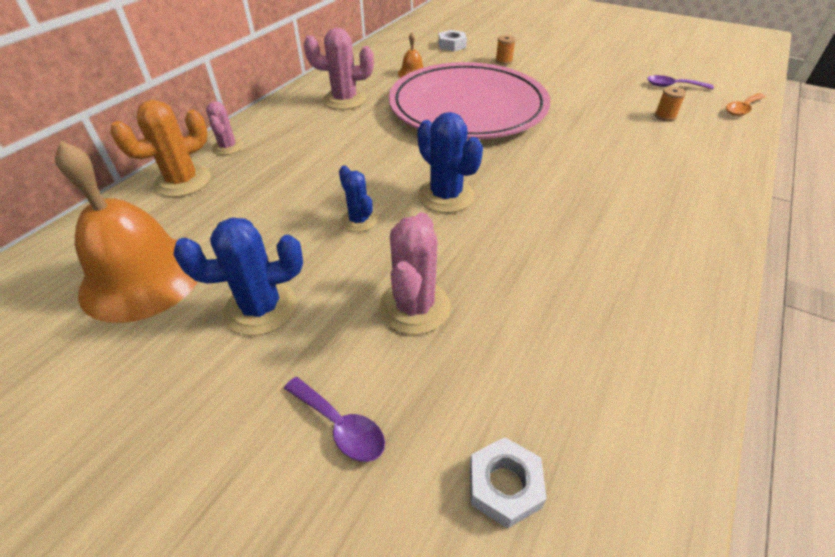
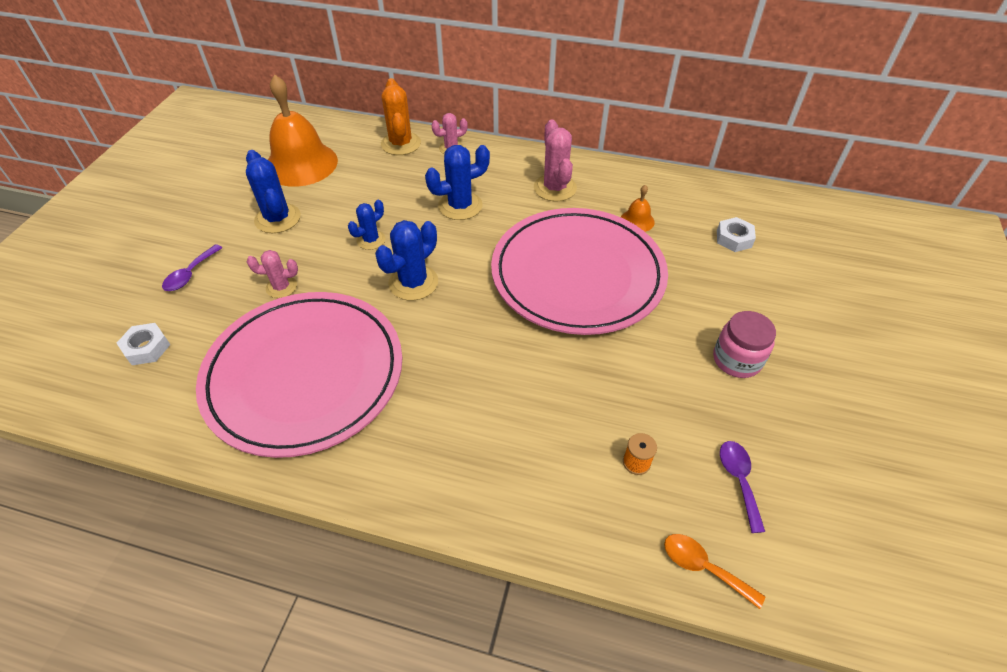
camera: 75 degrees right, 5 degrees up
orange cactus [110,100,211,197] -> orange cactus turned 45 degrees clockwise [381,78,421,155]
pink cactus [379,212,450,335] -> pink cactus [247,250,298,298], size x0.61
orange spool [495,35,516,64] -> none
none -> pink plate [196,292,402,458]
none -> blue cactus [425,145,490,220]
none -> pink jar [713,311,776,378]

